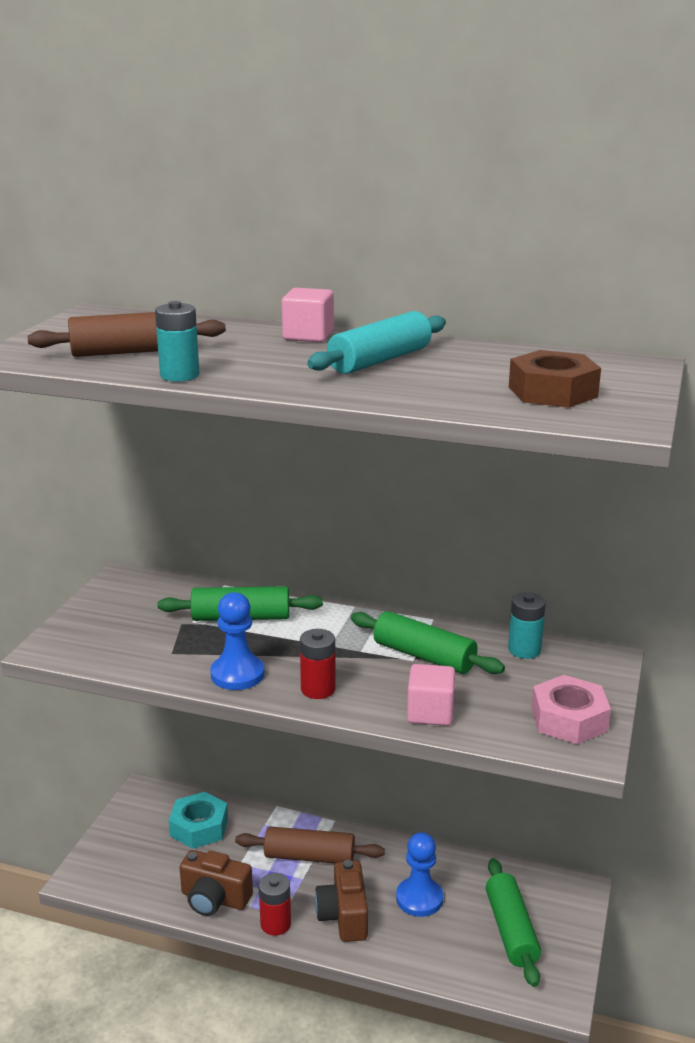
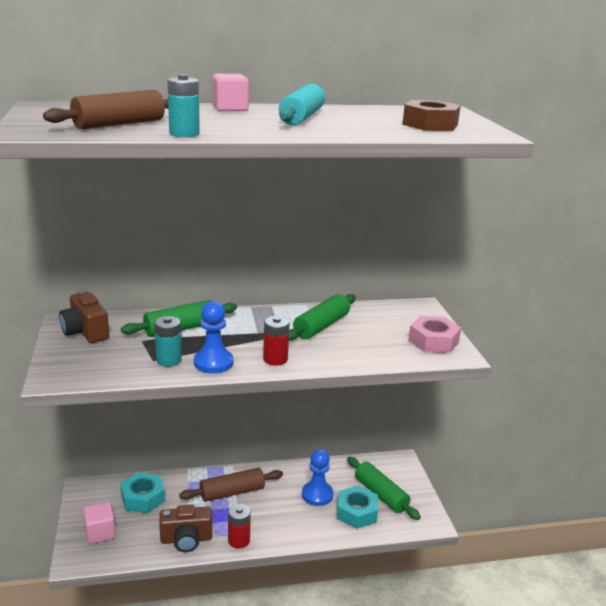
camera: 30 degrees left, 0 degrees up
brown camera [315,860,368,942] -> brown camera moved to [59,291,109,343]
green rolling pin [351,611,505,674] -> green rolling pin turned 60 degrees counterclockwise [289,294,356,341]
pink cube [407,664,455,726] -> pink cube moved to [83,502,116,544]
turquoise battery [508,592,546,659] -> turquoise battery moved to [154,316,182,367]
none -> turquoise nut [337,485,378,529]

